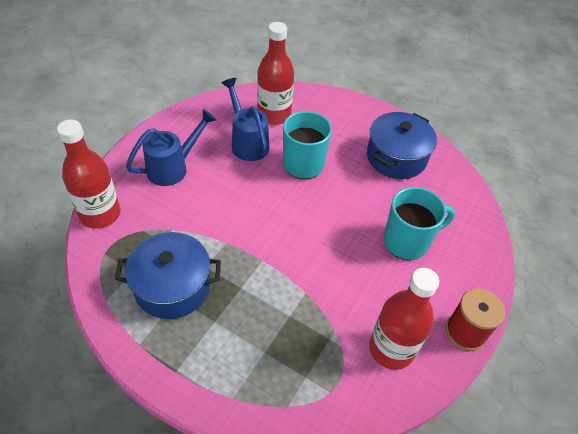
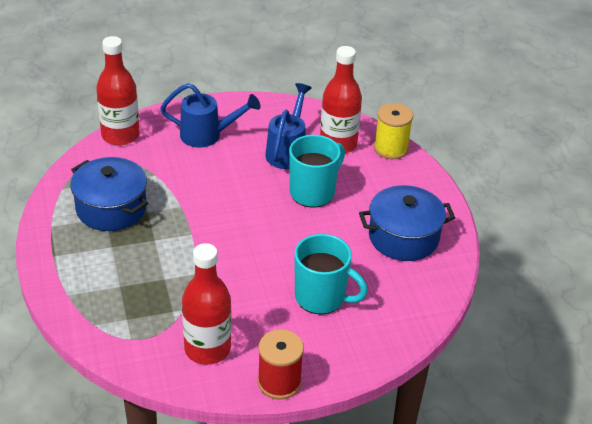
camera: 45 degrees right, 10 degrees down
none -> yellow spool [374,103,413,159]

